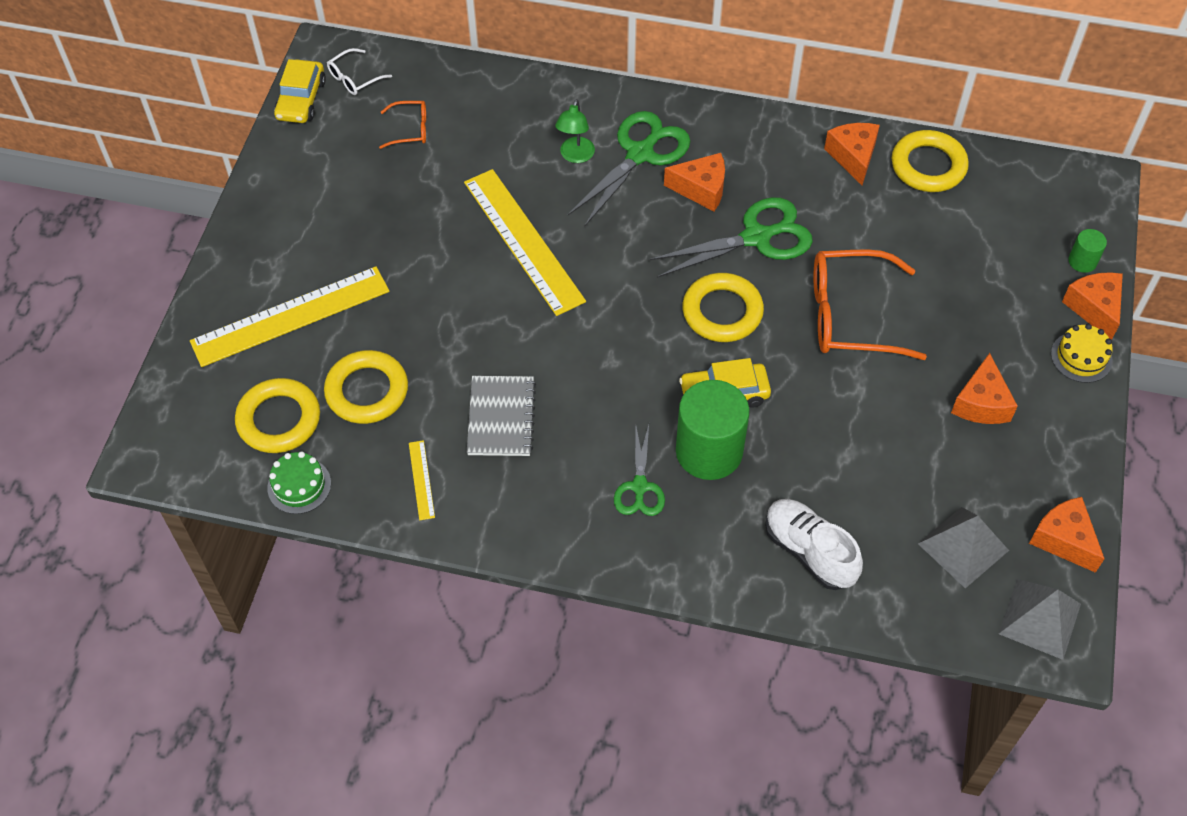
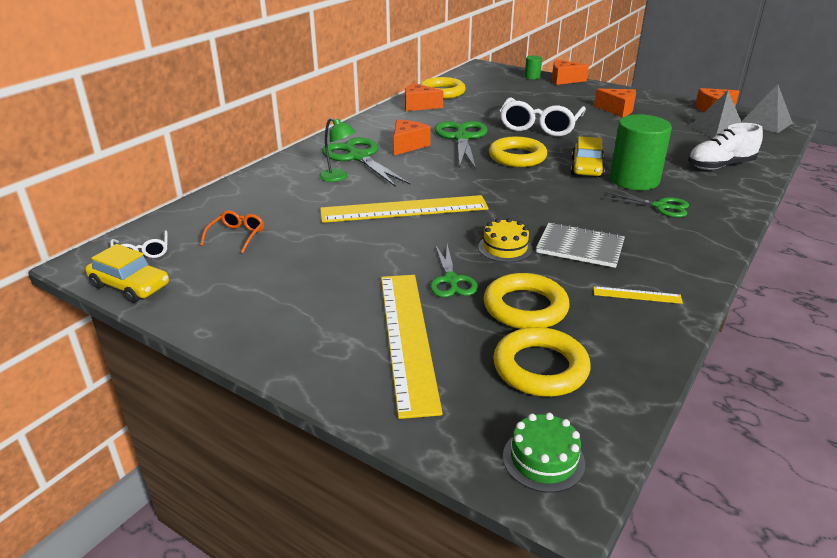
camera: 70 degrees left, 25 degrees down
green cake [267,451,331,514] -> green cake moved to [503,413,585,493]
orange glasses [813,249,927,360] -> white glasses [500,97,586,136]
yellow cake [1051,324,1113,383] -> yellow cake moved to [478,218,533,263]
none -> green scissors [430,244,478,297]

